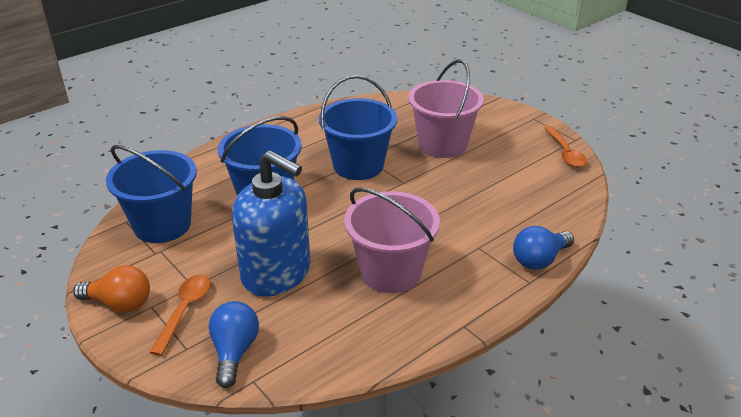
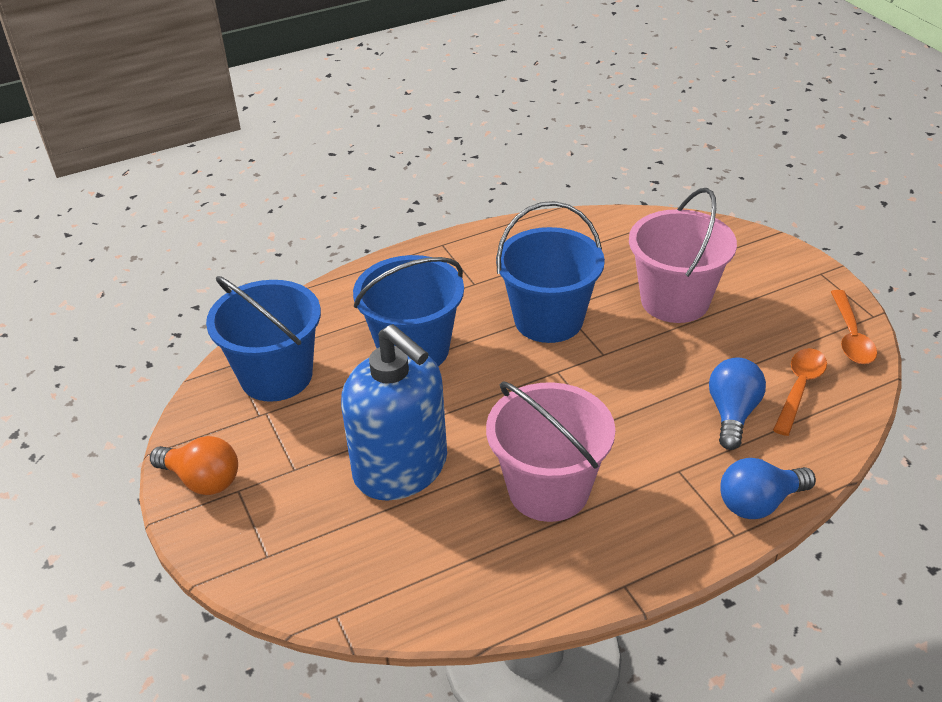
camera: 15 degrees right, 5 degrees up
orange spoon [149,275,211,356] -> orange spoon moved to [773,348,827,436]
blue light bulb [209,301,259,388] -> blue light bulb moved to [709,358,766,450]

